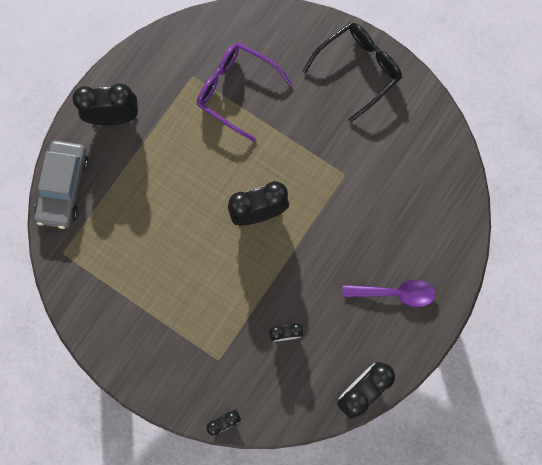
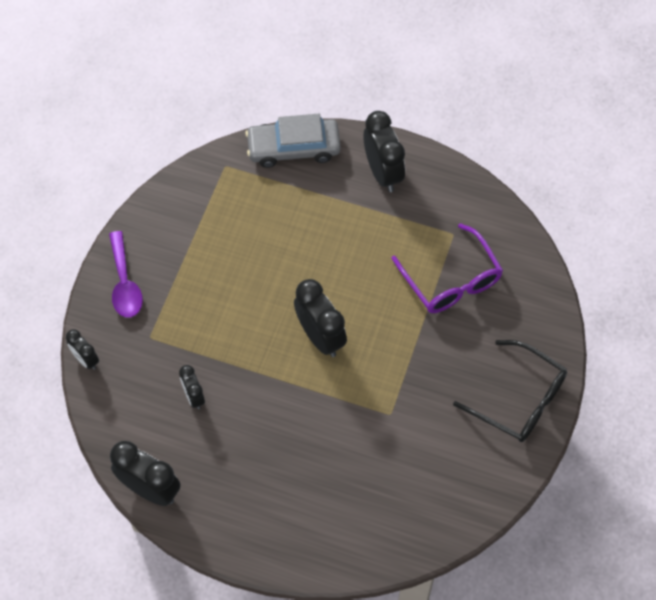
camera: 75 degrees right, 15 degrees down
purple glasses [197,43,292,142] -> purple glasses turned 135 degrees clockwise [391,223,503,313]
purple spoon [343,279,436,307] -> purple spoon moved to [109,231,143,317]

